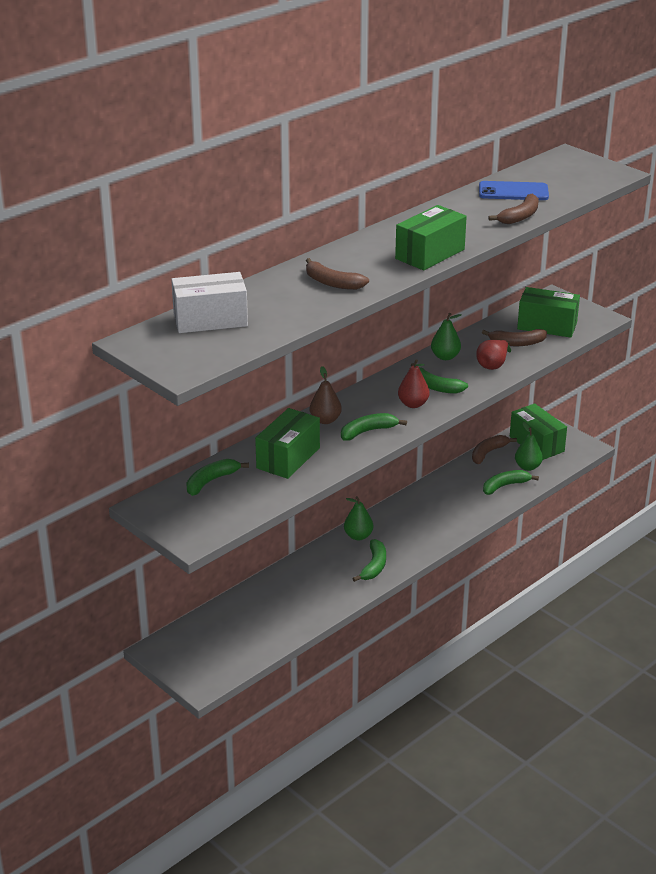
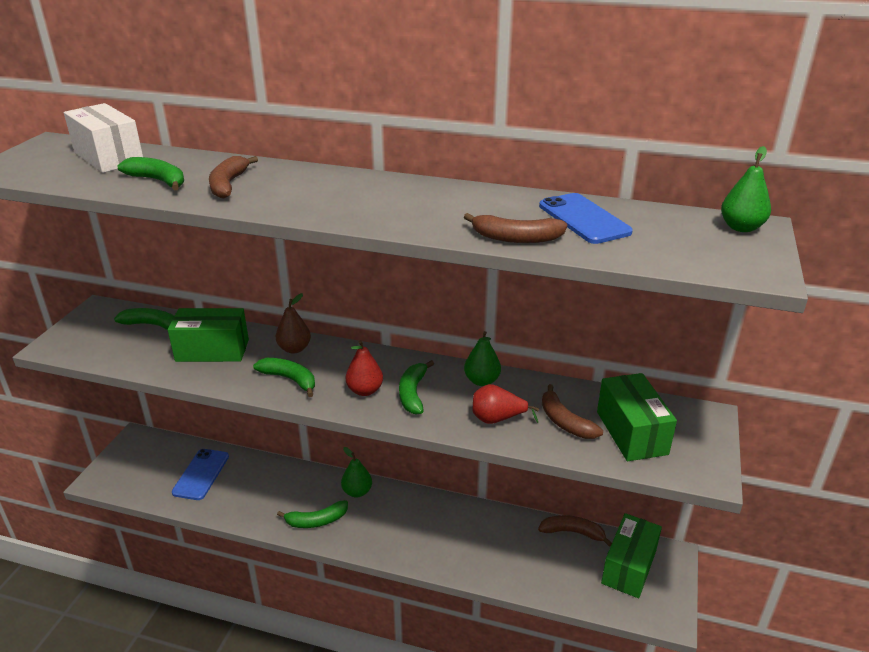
camera: 60 degrees right, 0 degrees up
green box [395,205,467,270] -> none
green banana [483,470,539,495] -> green banana moved to [117,157,184,190]
green pear [515,422,543,471] -> green pear moved to [721,146,771,232]
none -> blue phone [172,449,229,500]

